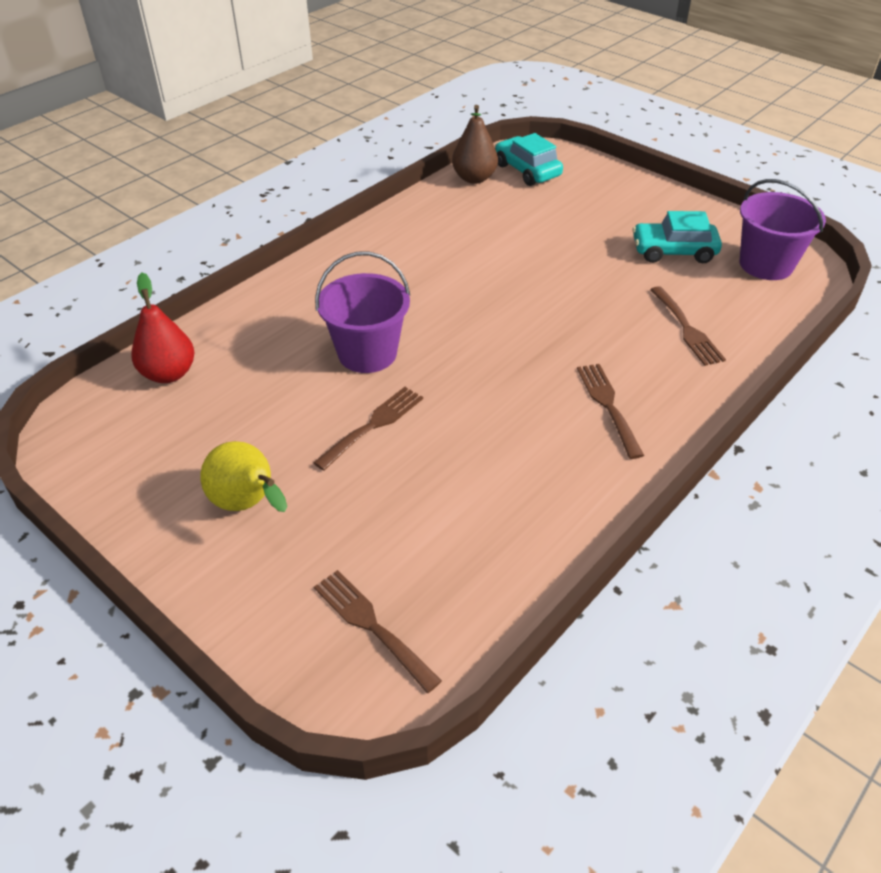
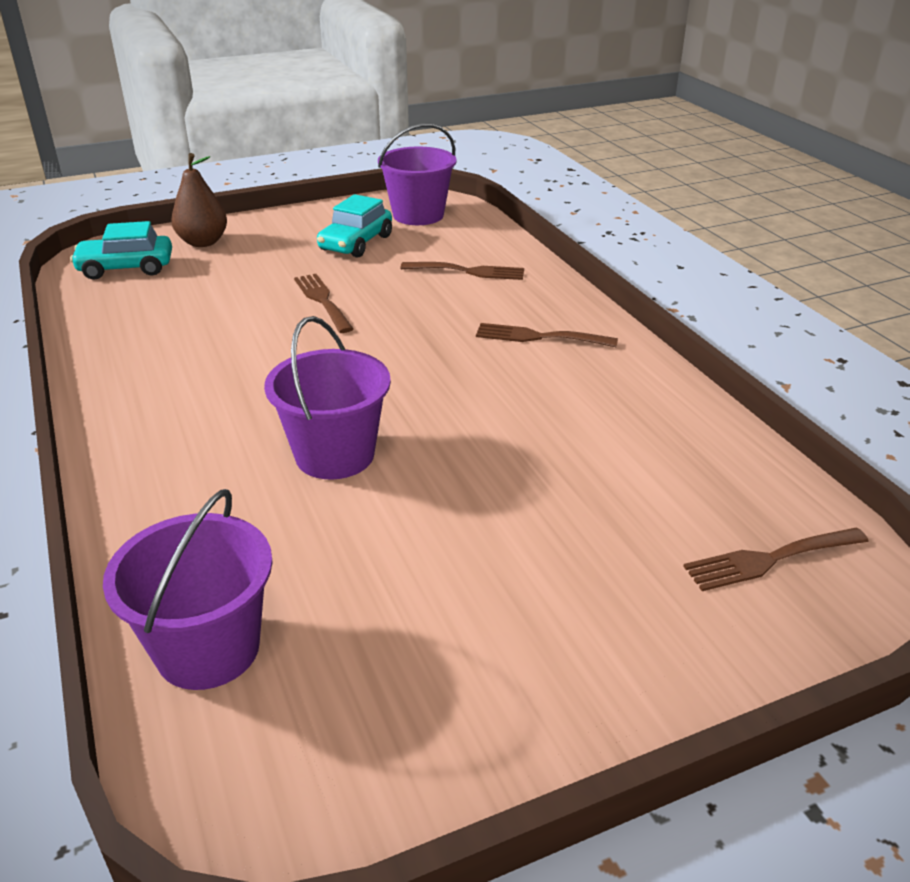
camera: 65 degrees left, 10 degrees down
red pear [131,272,195,383] -> purple bucket [103,489,272,690]
yellow pear [200,441,287,512] -> none
brown fork [313,387,423,471] -> brown fork moved to [294,274,354,333]
brown pear [452,105,498,184] -> brown pear moved to [171,153,227,247]

